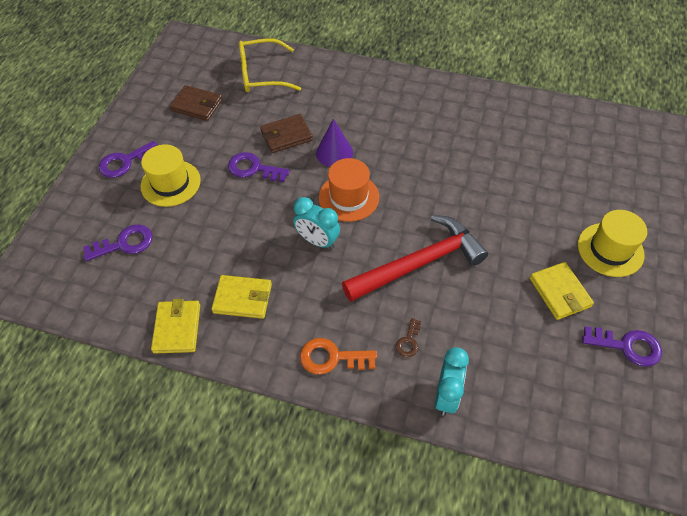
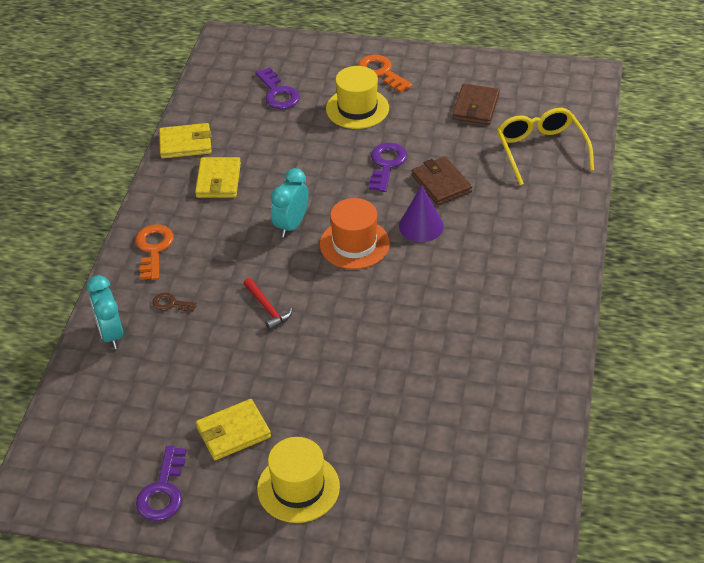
camera: 85 degrees right, 10 degrees down
purple key [99,141,157,178] -> orange key [358,55,413,93]
red hammer [342,215,488,302] -> red hammer [243,278,293,330], size x0.42
turquoise clock [435,347,469,416] -> turquoise clock turned 60 degrees clockwise [87,275,123,349]

